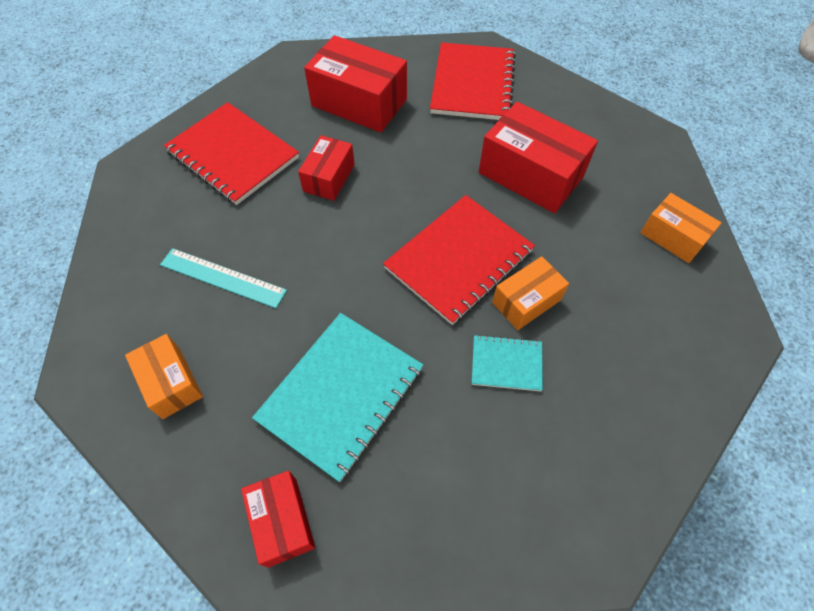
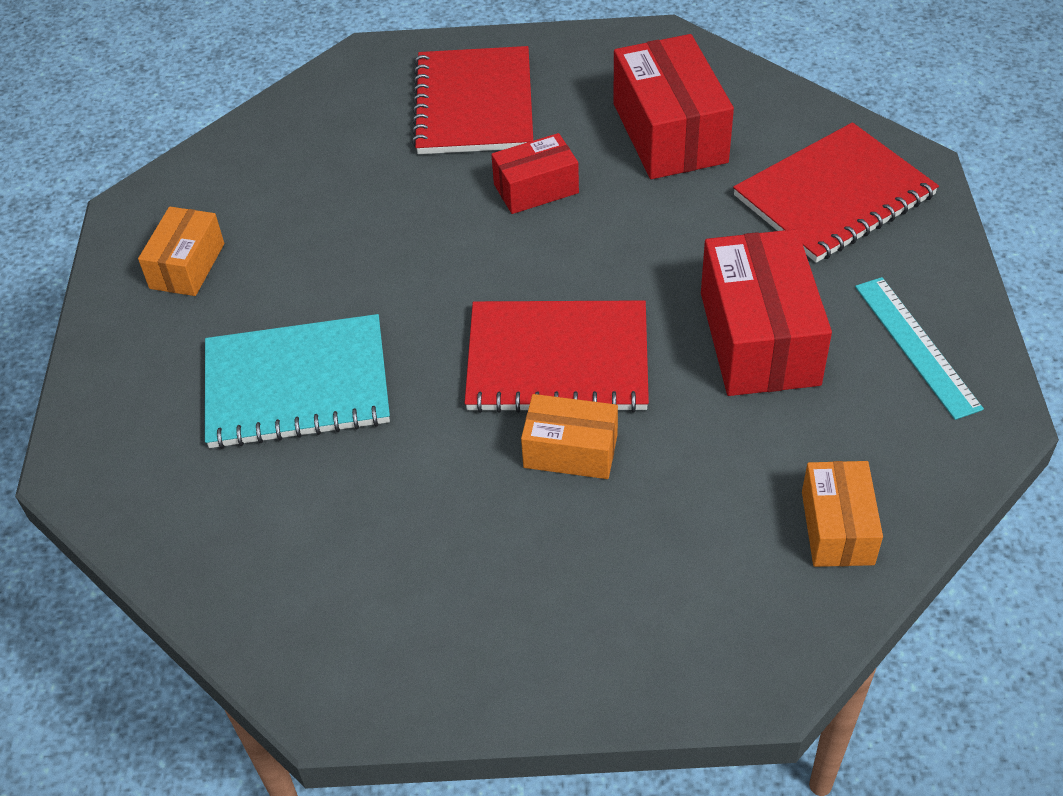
camera: 50 degrees right, 10 degrees down
turquoise ruler [160,248,287,308] -> turquoise ruler moved to [855,277,984,420]
red box [241,471,315,568] -> none
turquoise notebook [472,335,543,391] -> none

